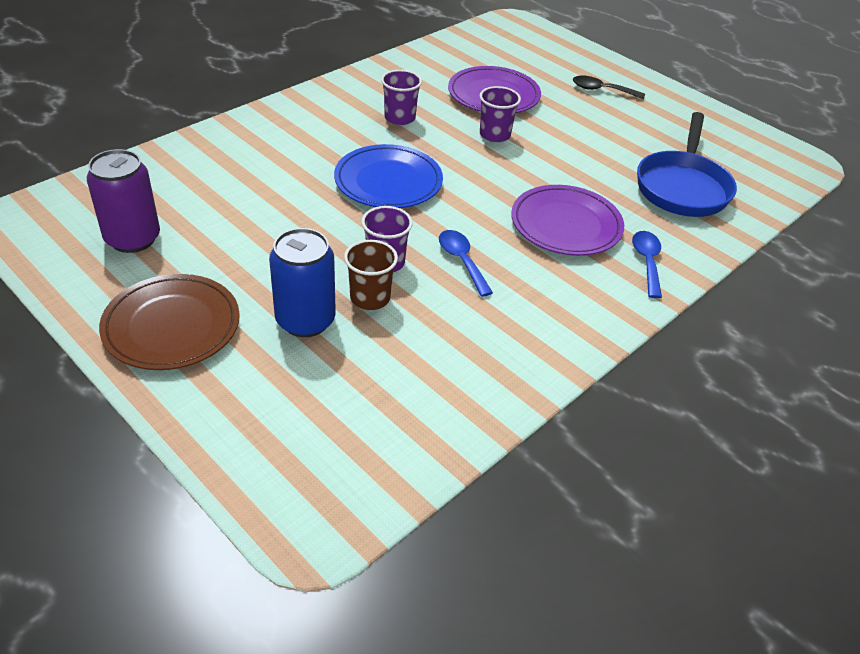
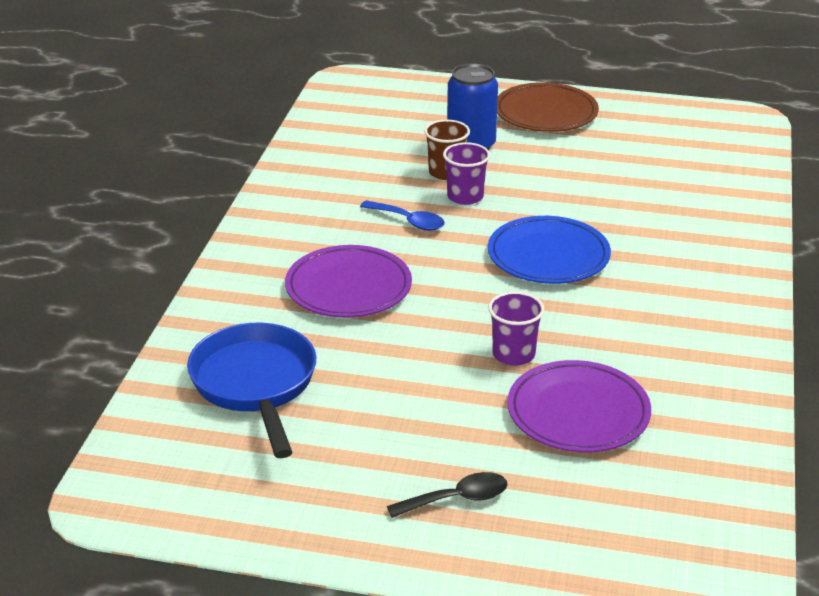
camera: 150 degrees right, 10 degrees down
purple can [87,149,160,253] -> none
purple cup [381,70,422,125] -> none
blue spoon [632,231,662,298] -> none

